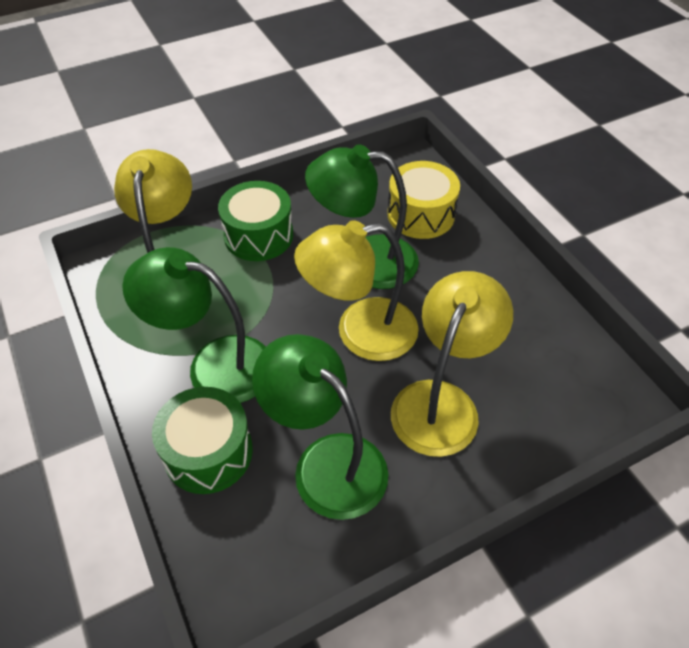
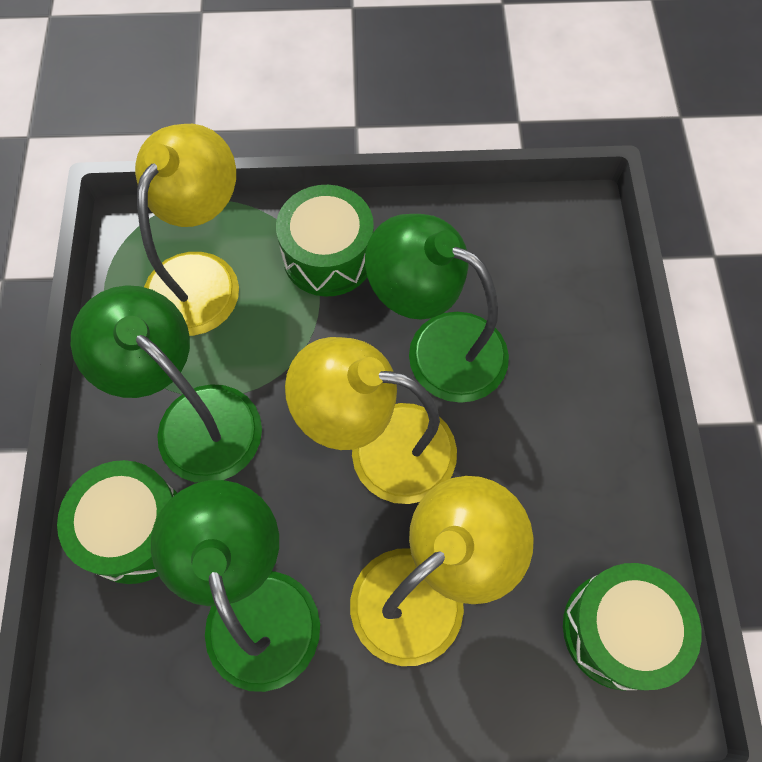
camera: 25 degrees right, 15 degrees up
yellow drum [387,161,460,239] -> none
none -> green drum [563,563,702,690]

